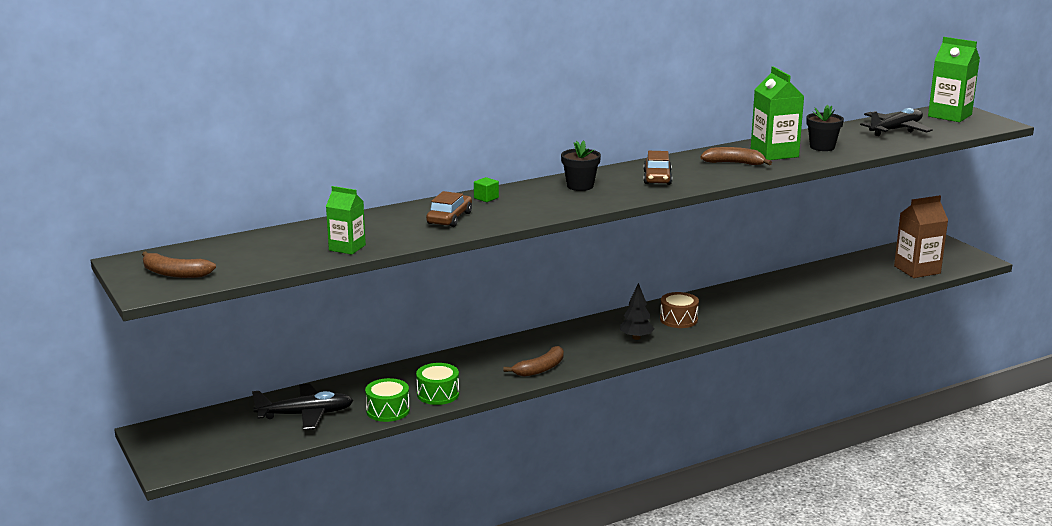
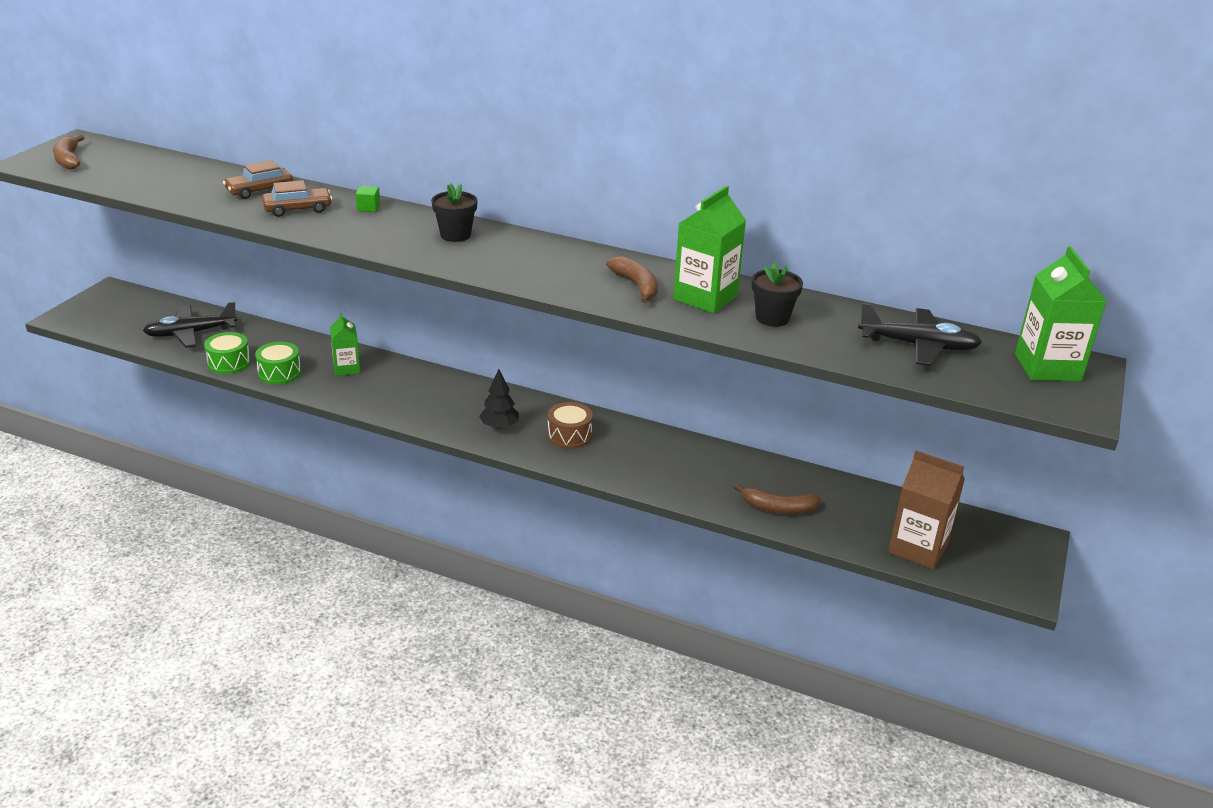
camera: 50 degrees right, 10 degrees up
black plane [252,383,354,430] -> black plane turned 120 degrees clockwise [143,301,238,348]
green carton [326,186,366,255] -> green carton moved to [330,313,360,376]
brown banana [503,346,564,377] -> brown banana moved to [734,483,821,514]
brown car [644,151,672,185] -> brown car moved to [223,160,293,199]

